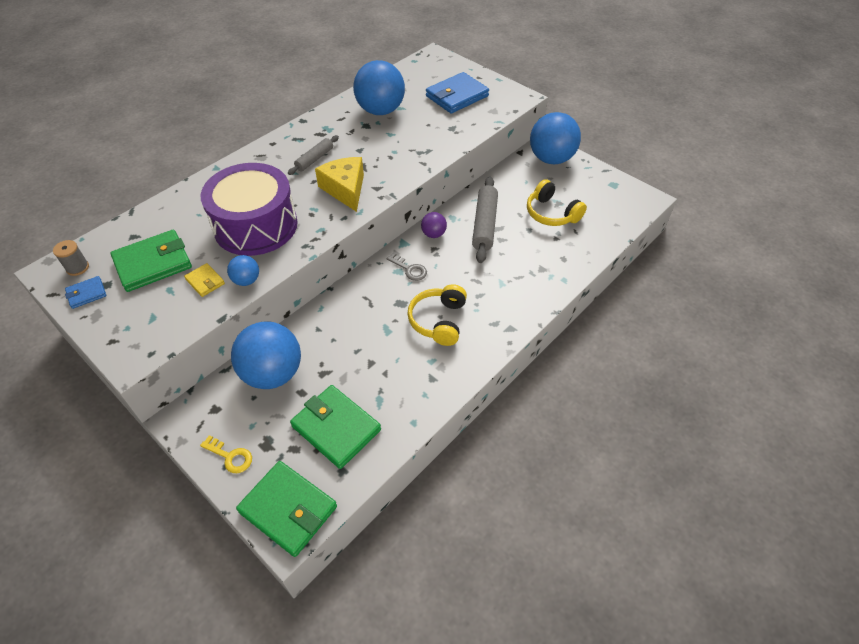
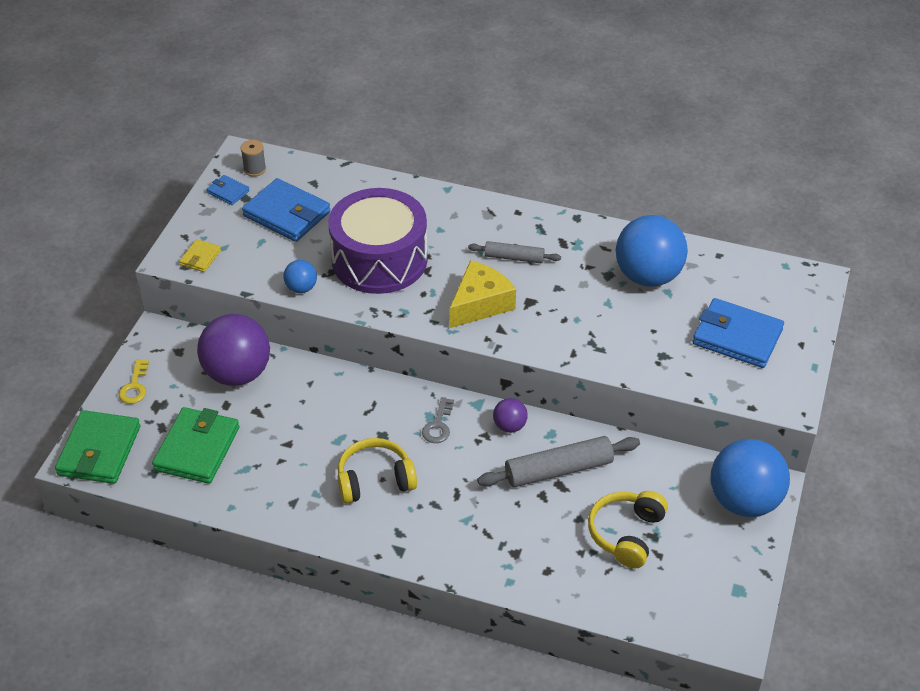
camera: 65 degrees right, 5 degrees down
green wallet [111,230,192,292] -> blue wallet [242,178,331,242]
yellow wallet [184,263,225,297] -> yellow wallet moved to [179,239,221,272]
blue ball [231,321,301,389] -> purple ball [197,314,270,386]

